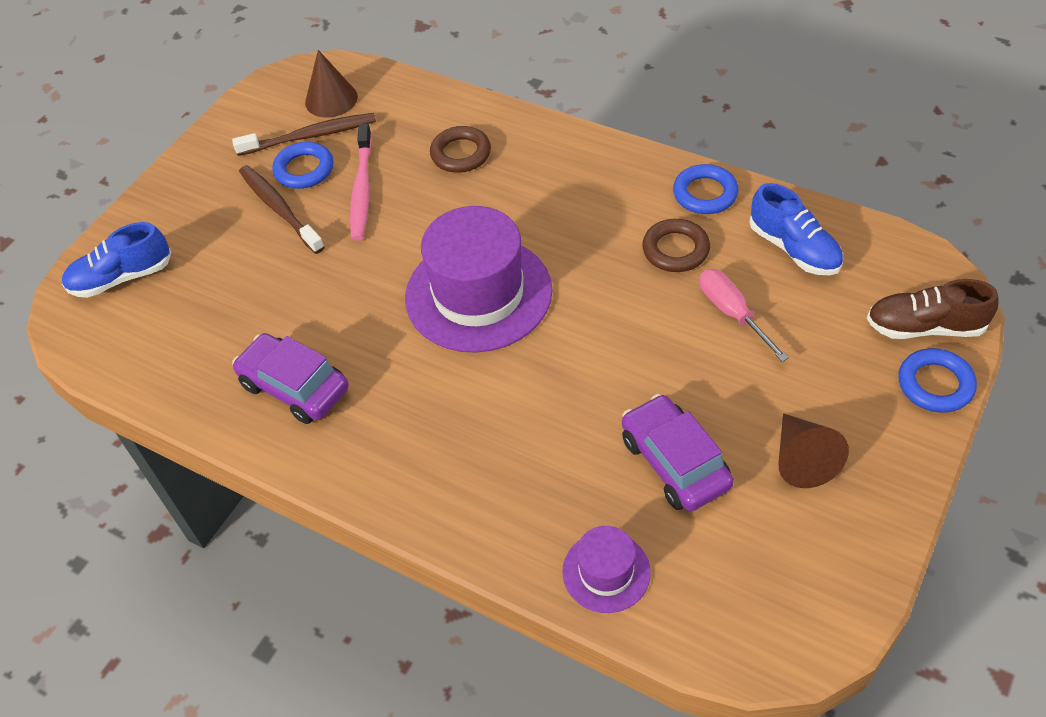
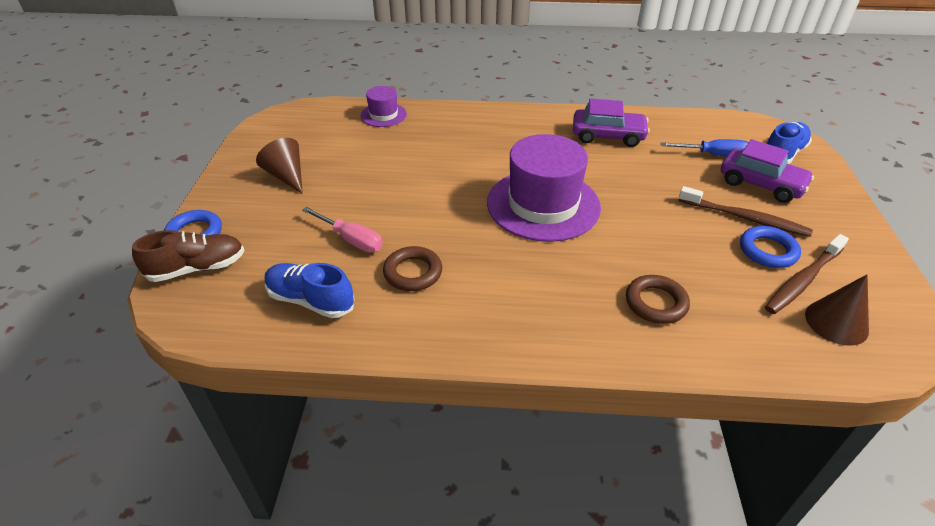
camera: 150 degrees right, 10 degrees down
pink toothbrush [350,124,372,241] -> none
purple car [622,394,734,511] -> purple car moved to [721,139,814,203]
blue ring [673,164,739,214] -> none
none -> blue screwdriver [661,139,749,157]

